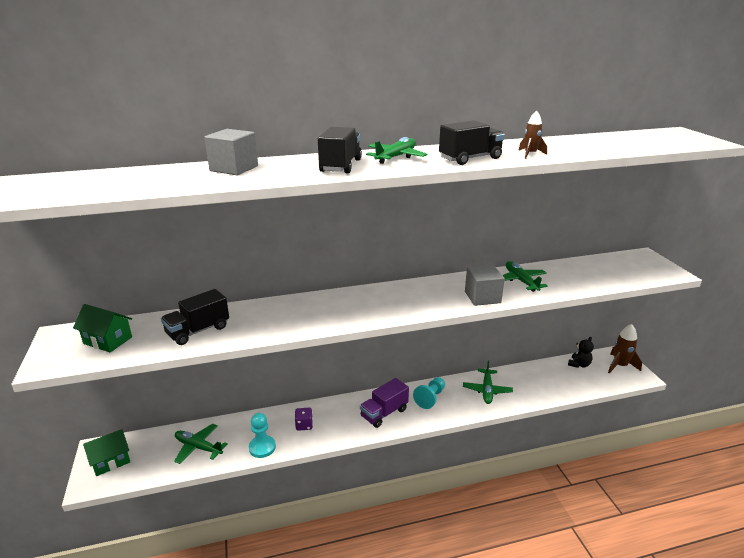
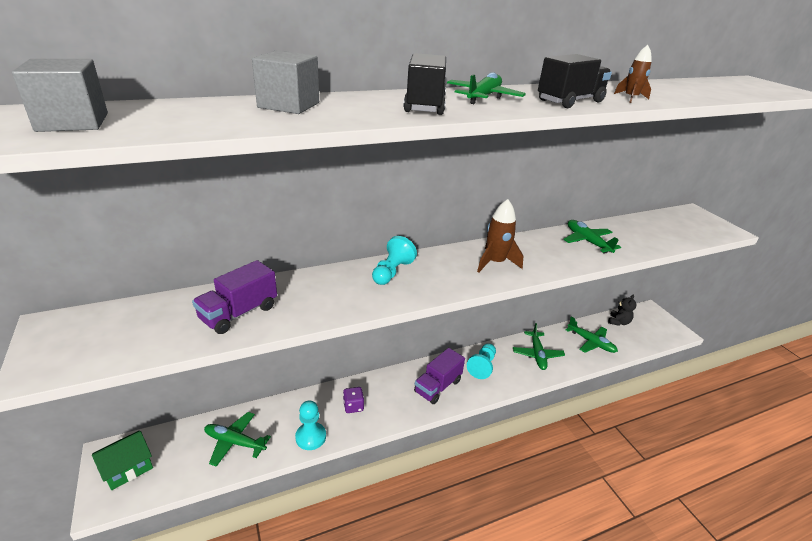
camera: 10 degrees left, 5 degrees up
green house [73,304,132,352] -> none
black truck [161,289,229,345] -> purple truck [192,260,277,334]
grey cube [465,265,505,306] -> grey cube moved to [12,59,108,132]
brown rocket [608,324,642,373] -> brown rocket moved to [477,199,523,273]
none -> turquoise pawn [372,236,417,285]
none -> green plane [566,316,618,353]

